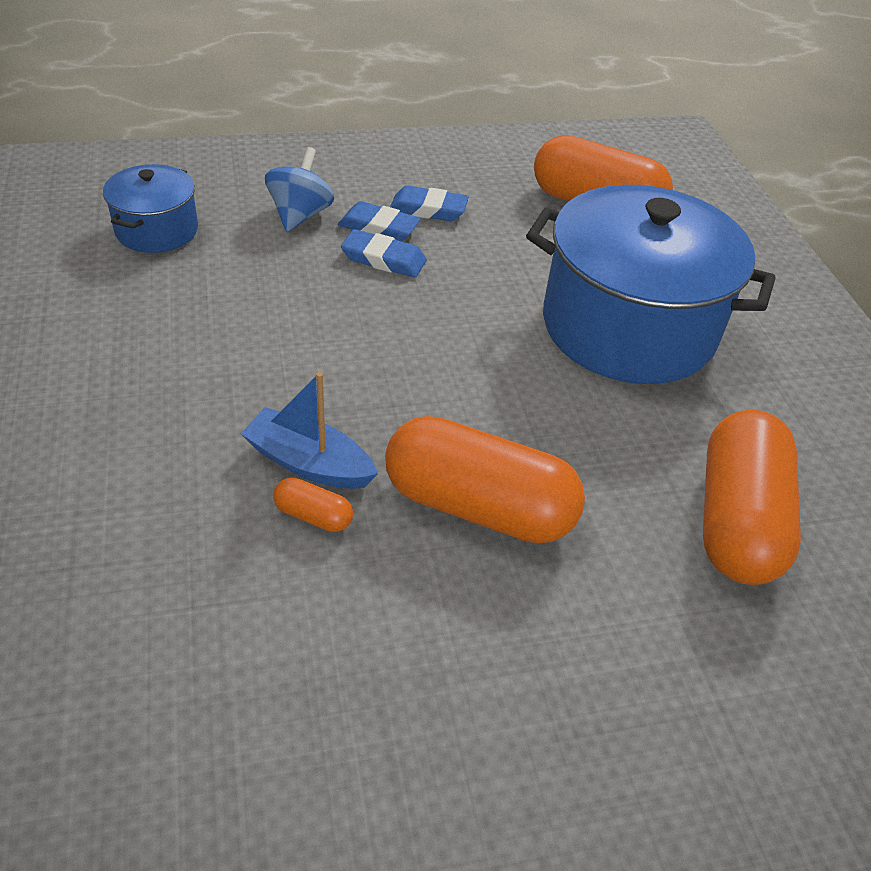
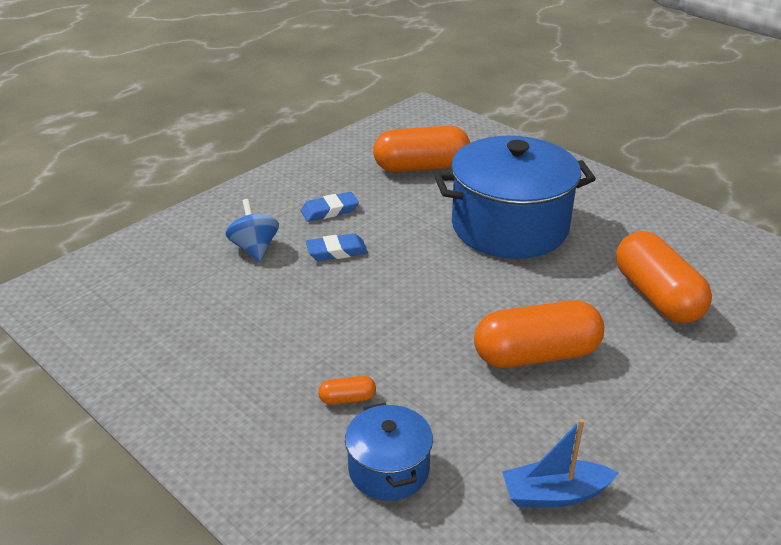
camera: 30 degrees left, 10 degrees down
blue pot [103,164,198,253] -> blue pot moved to [345,403,433,501]
blue boat [241,372,378,489] -> blue boat moved to [502,419,618,507]
orange capsule [273,477,353,532] -> orange capsule moved to [318,376,376,405]
blue eraser [338,201,421,241] -> none

